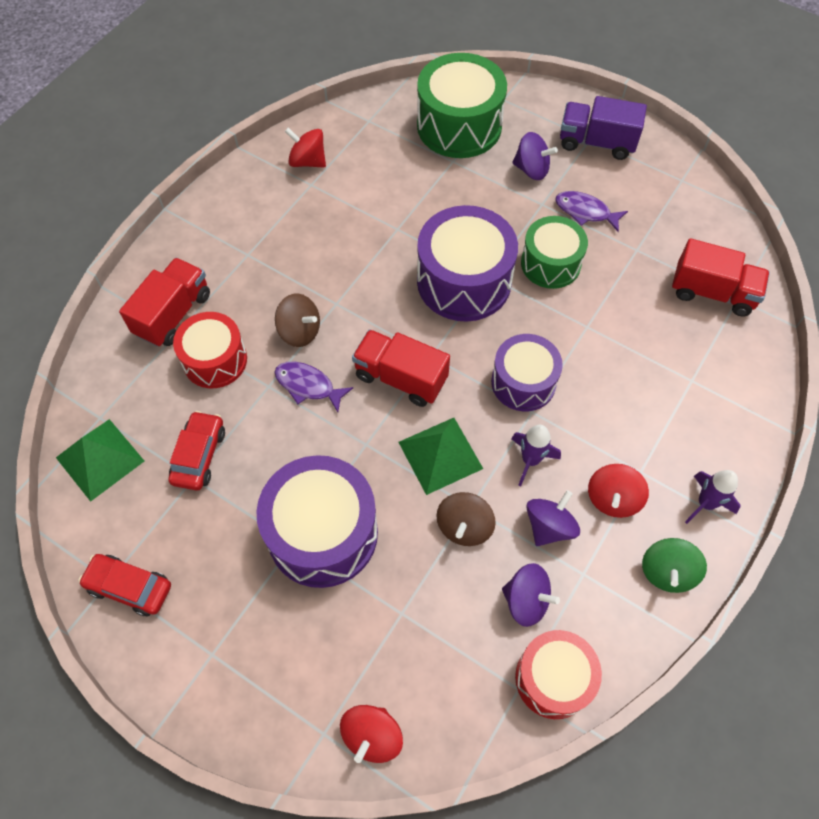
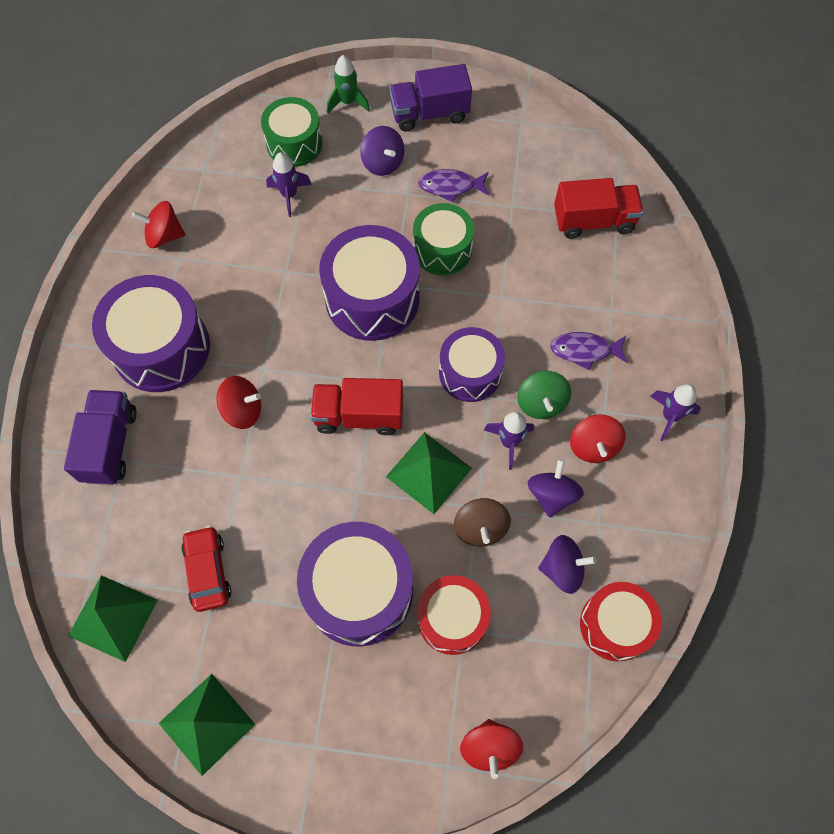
camera: 25 degrees left, 5 degrees up
red car [78,554,171,616] -> green pyramid [159,674,255,776]
red truck [119,258,210,347] -> purple truck [64,390,137,485]
red drum [173,312,247,388] -> red drum moved to [417,575,491,655]
purple fish [274,362,353,412] -> purple fish moved to [550,332,628,370]
brown spinning top [275,293,320,347] -> red spinning top [216,376,261,429]
green drum [417,53,507,158] -> green drum [261,97,323,167], size x0.64
purple spinning top [512,132,558,180] -> purple spinning top turned 60 degrees clockwise [360,126,404,176]
green spinning top [642,538,707,593] -> green spinning top moved to [517,371,571,419]
none -> purple drum [92,275,210,392]
none -> purple rocket [266,152,312,217]
none -> green rocket [327,55,370,114]

